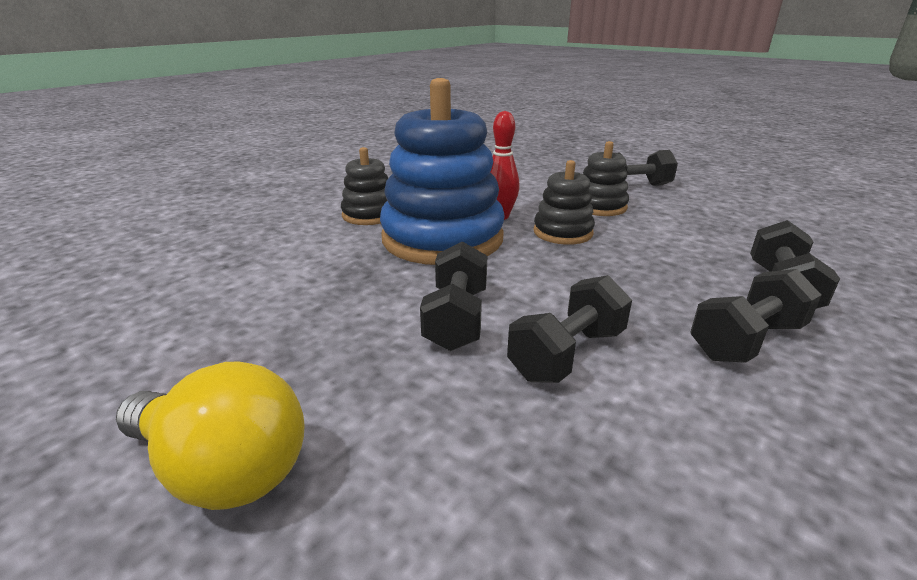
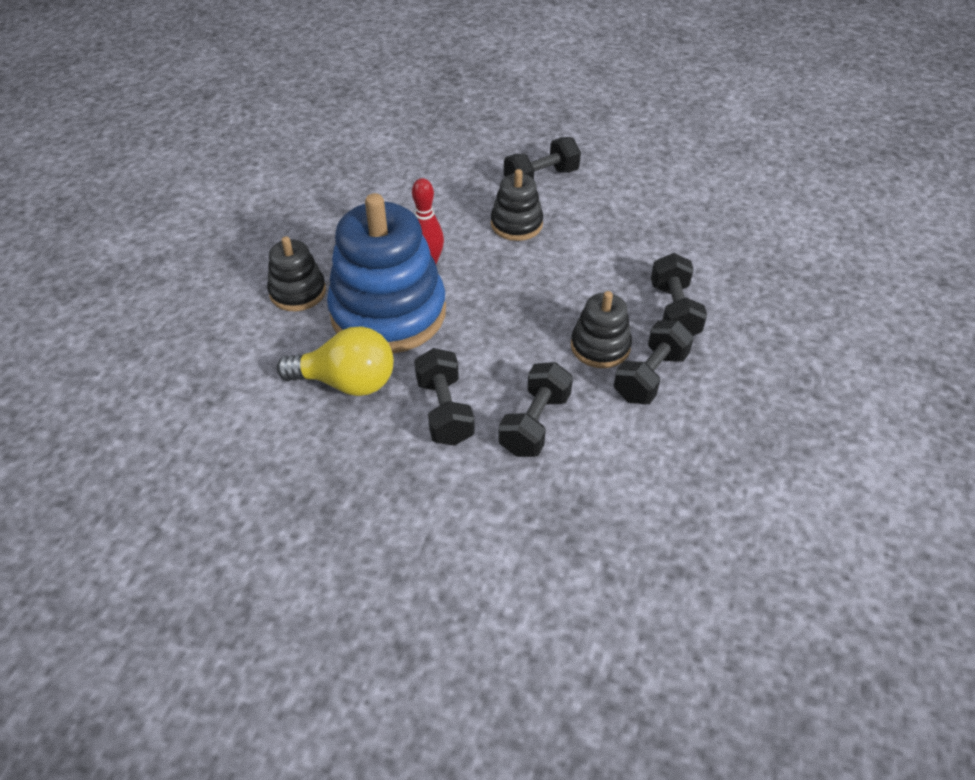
camera: 20 degrees left, 20 degrees up
yellow light bulb [116,361,305,510] -> yellow light bulb moved to [277,327,394,396]
black stacking toy [533,160,595,245] -> black stacking toy moved to [571,291,632,368]

